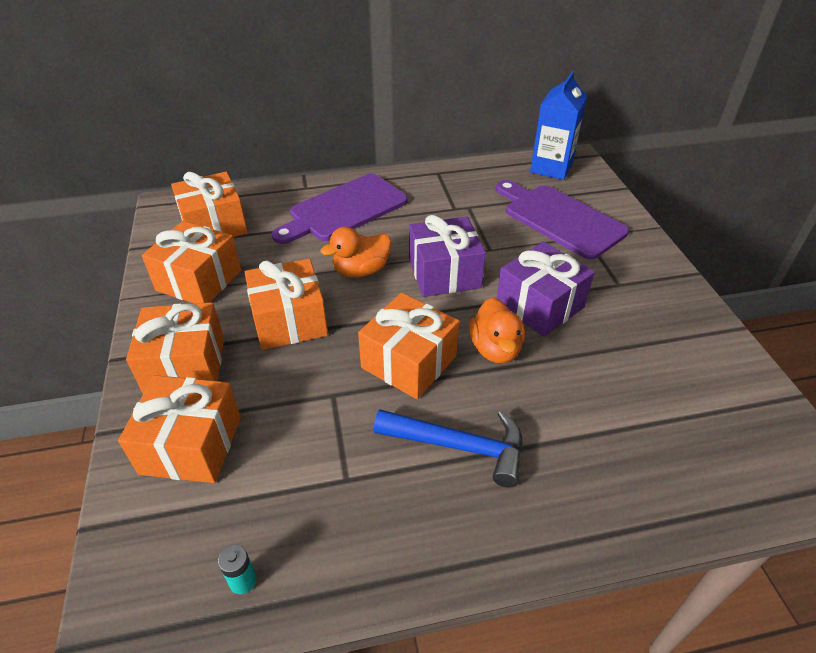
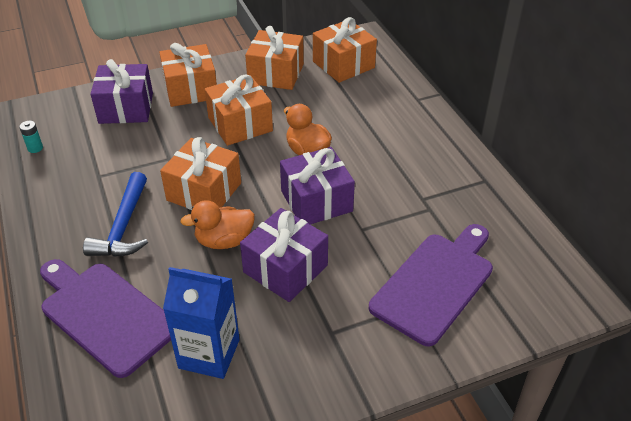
camera: 80 degrees right, 0 degrees up
orange gift [118,375,241,483] -> purple gift [90,59,153,124]
purple cutting board [272,174,408,244] -> purple cutting board moved to [40,259,171,378]
blue carton [530,71,587,180] -> blue carton moved to [163,267,240,379]

